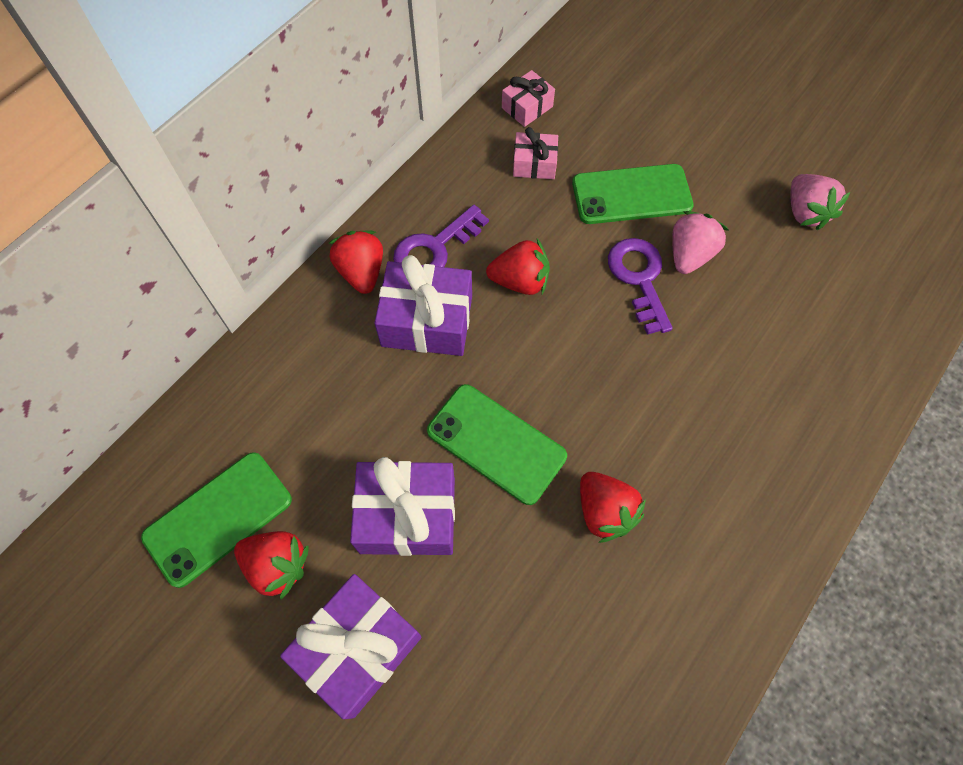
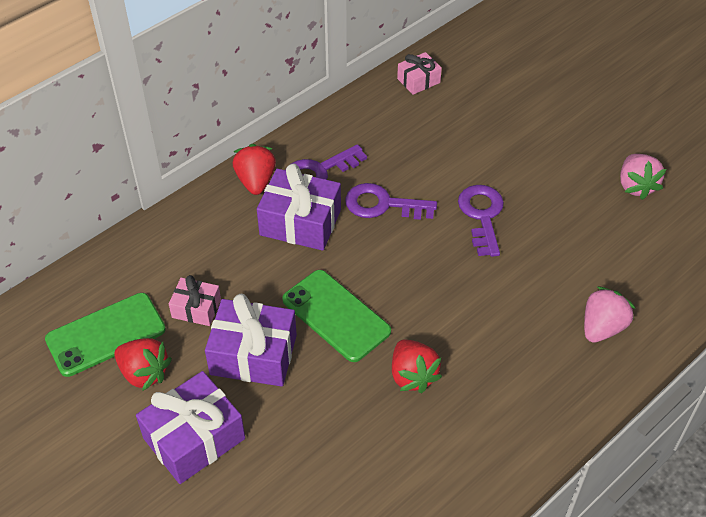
camera: 10 degrees right, 15 degrees down
red strawberry [486,239,550,295] -> purple key [345,183,437,220]
pink gift [513,127,558,179] -> pink gift moved to [169,275,221,326]
green phone [572,164,694,224] -> none
pink strawberry [672,211,729,274] -> pink strawberry moved to [584,286,635,343]

